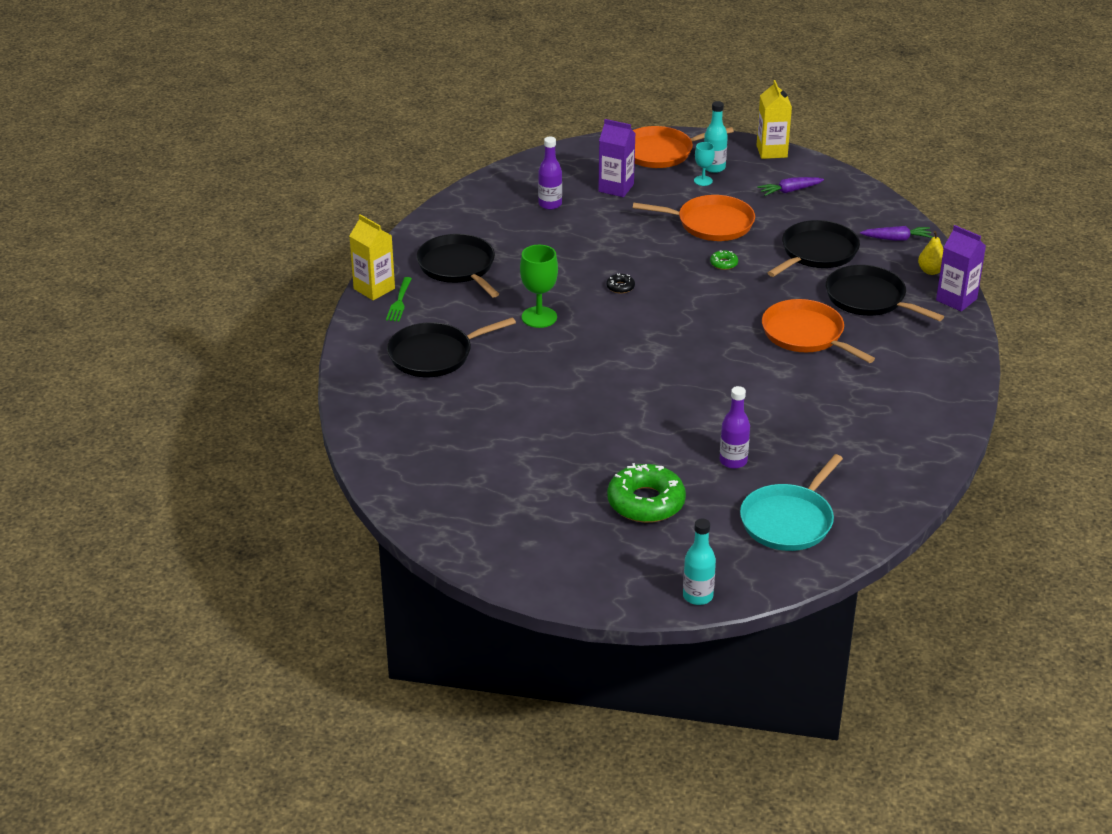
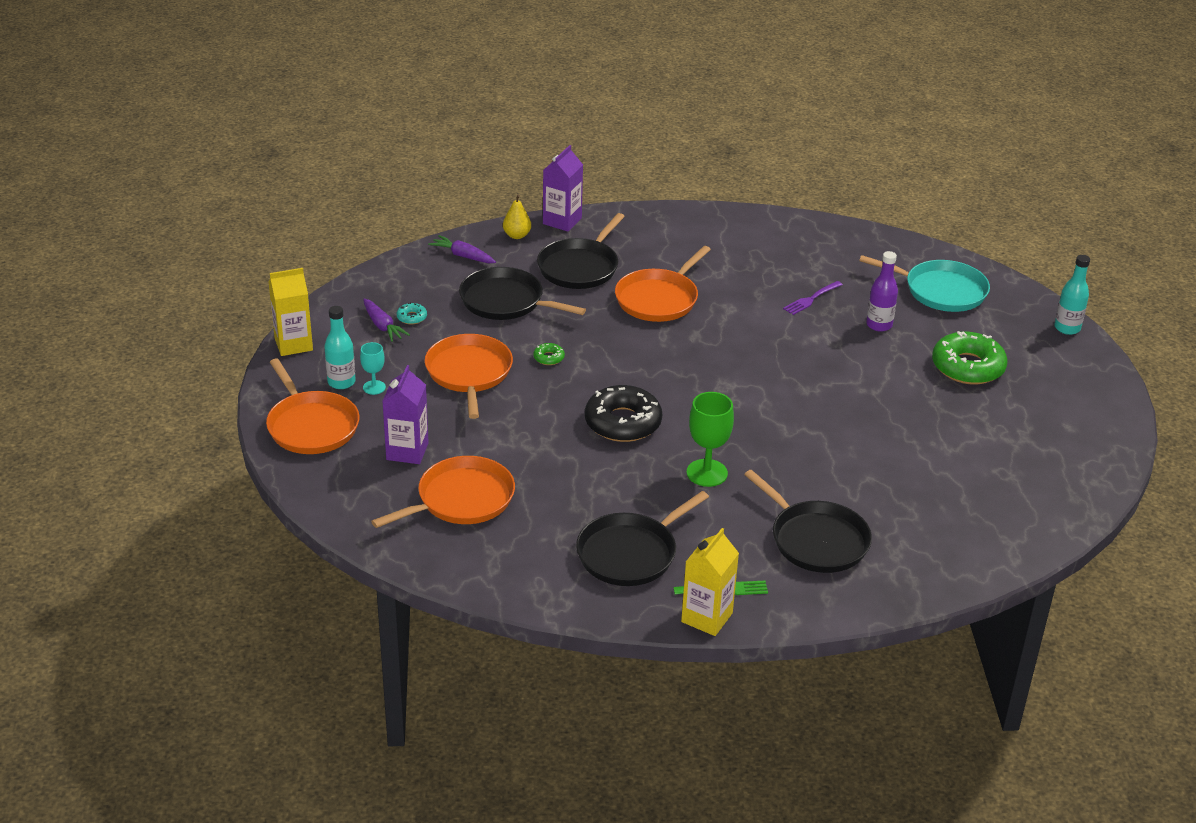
camera: 105 degrees left, 0 degrees up
purple bottle [538,137,562,210] -> orange pan [371,456,515,528]
black donut [606,273,635,294] -> black donut [585,385,662,442], size x2.37
purple carrot [860,226,933,241] -> purple carrot turned 45 degrees counterclockwise [428,235,496,263]
none -> turquoise donut [397,302,427,324]
none -> purple fork [783,281,843,315]

